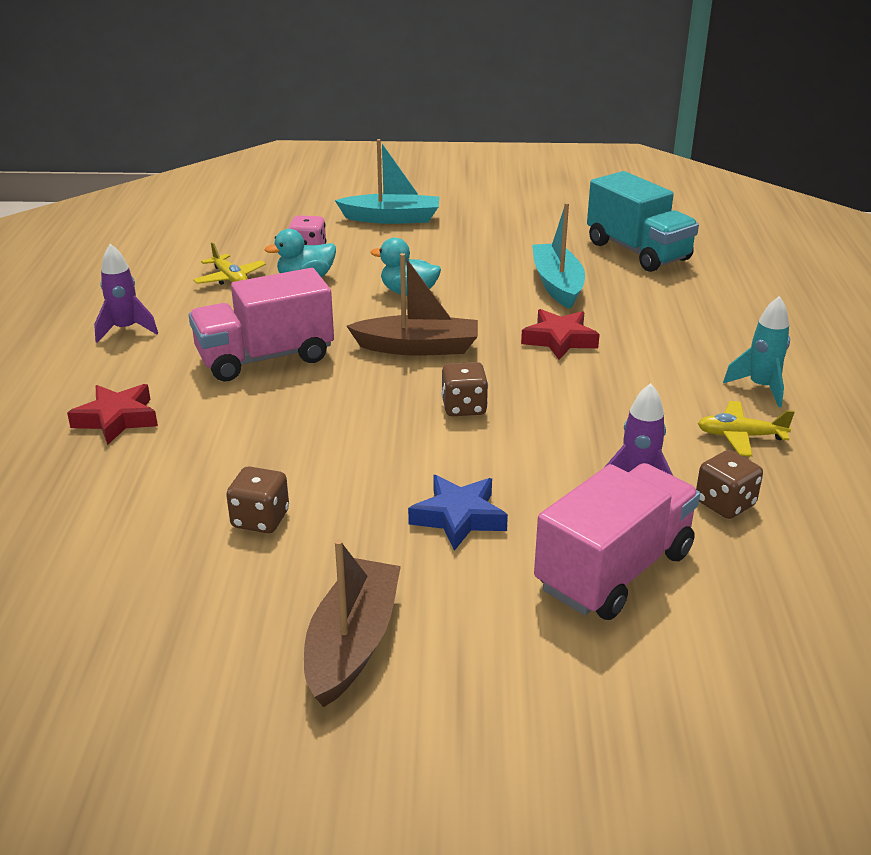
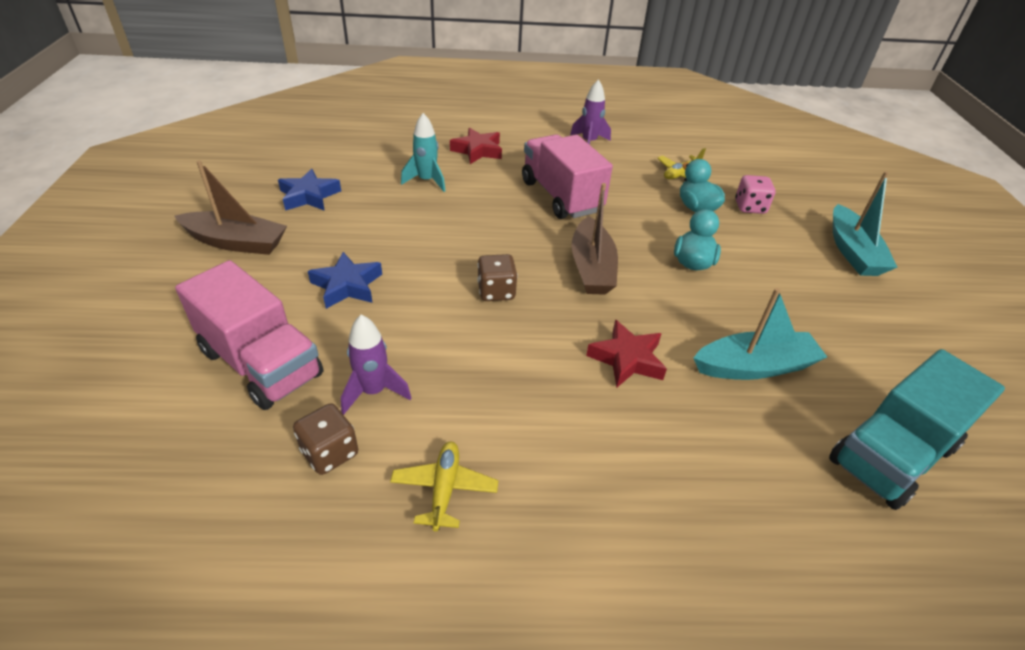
camera: 85 degrees right, 10 degrees up
brown dice [226,466,289,533] -> none
turquoise rocket [723,296,790,407] -> turquoise rocket moved to [401,113,446,192]
none -> blue star [278,169,341,211]

